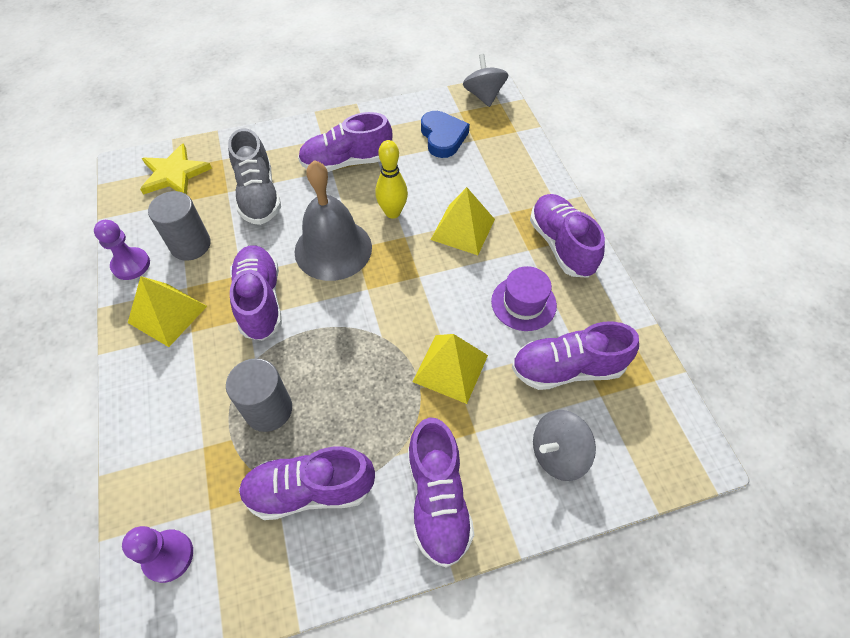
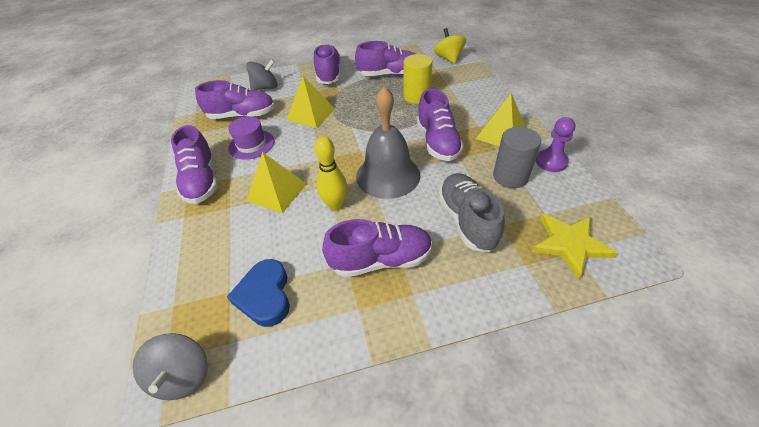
camera: 175 degrees left, 10 degrees down
purple pawn [122,526,193,583] -> yellow spinning top [434,28,466,64]
grey cylinder [226,358,292,432] -> yellow cylinder [403,54,432,104]

